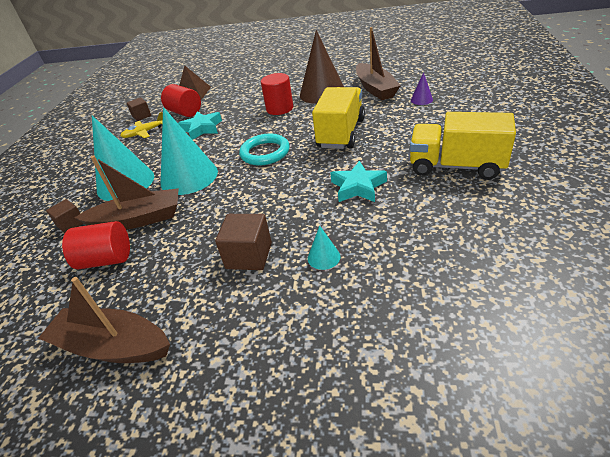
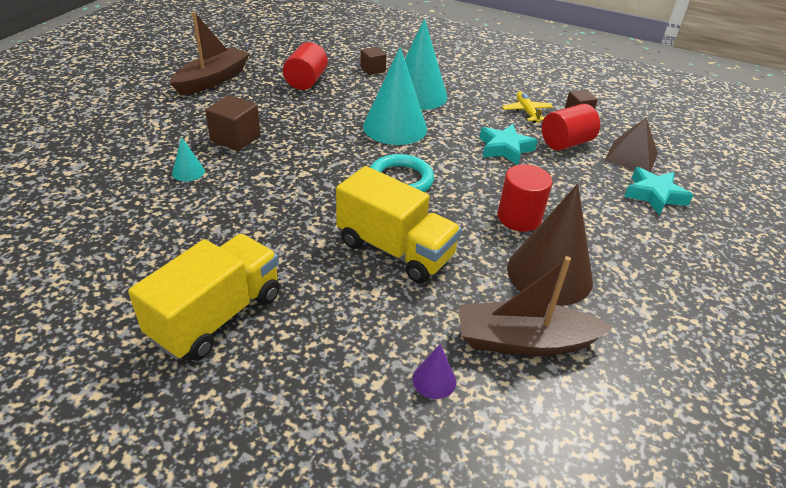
camera: 100 degrees right, 0 degrees up
brown boat [74,155,179,230] -> none
turquoise star [330,161,387,202] -> turquoise star moved to [624,167,693,215]

